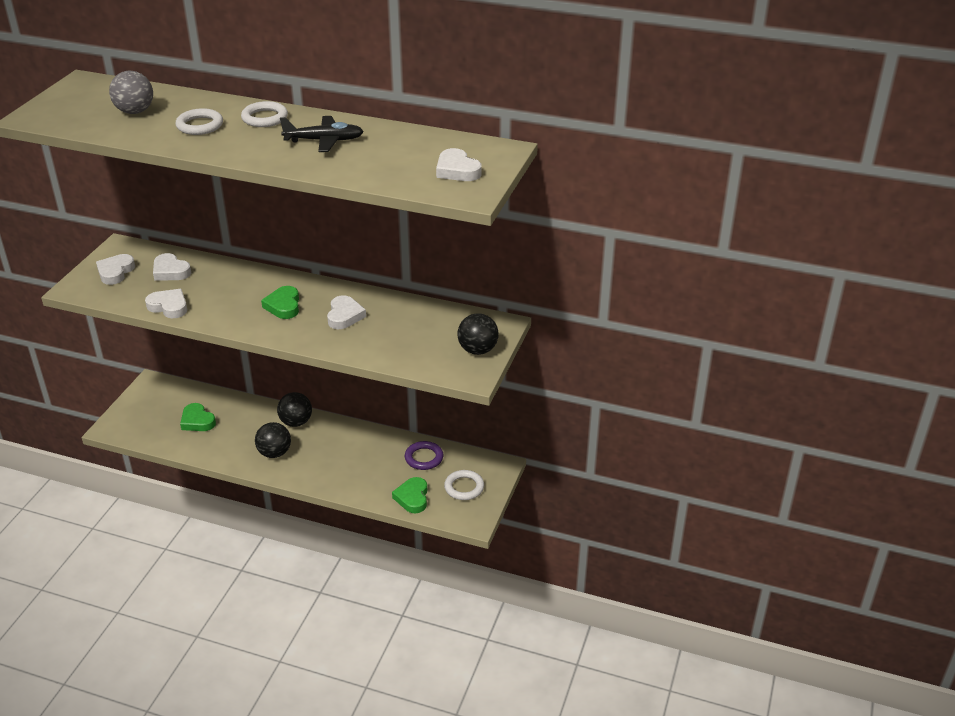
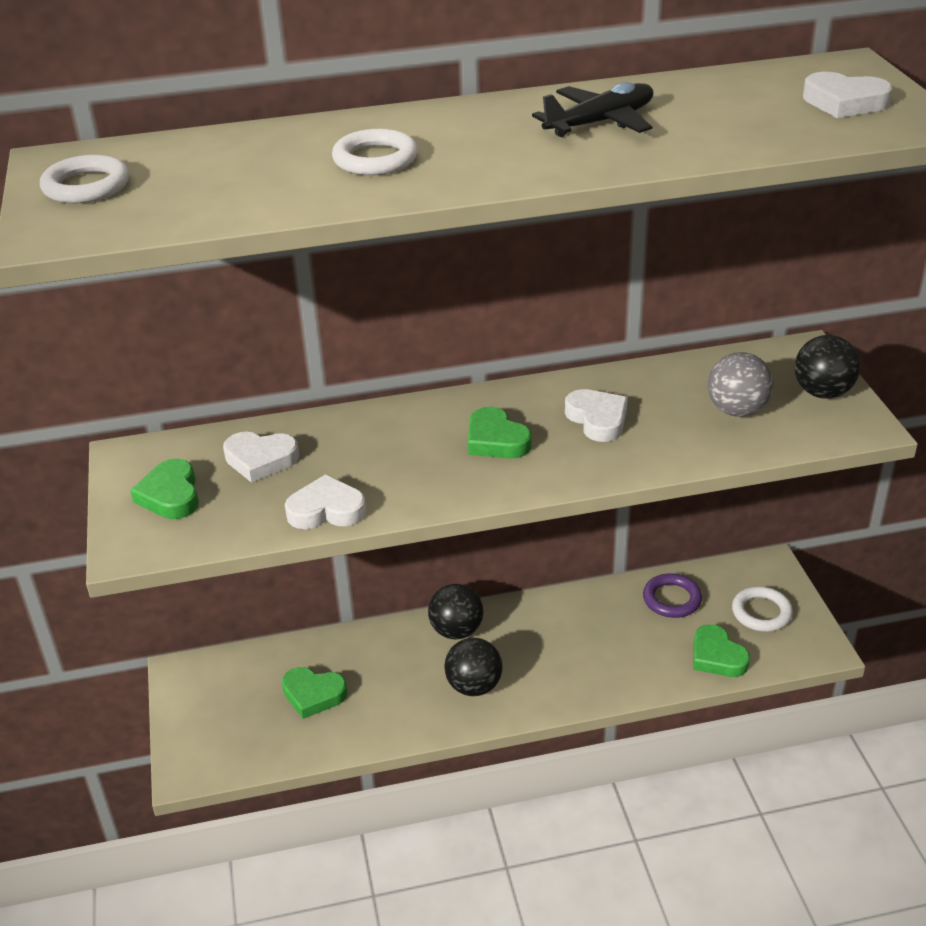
camera: 30 degrees left, 0 degrees up
white heart [96,254,135,285] -> green heart [130,459,199,519]
grey ball [109,71,153,114] -> grey ball moved to [708,352,773,417]
white ring [241,101,288,127] -> white ring moved to [40,155,129,203]

